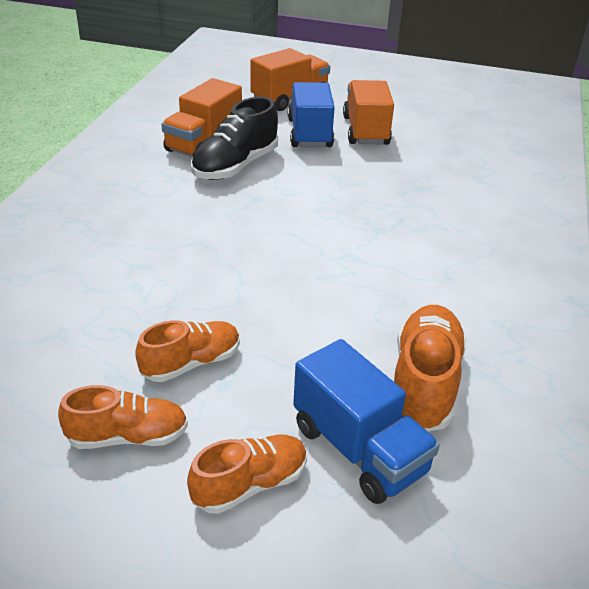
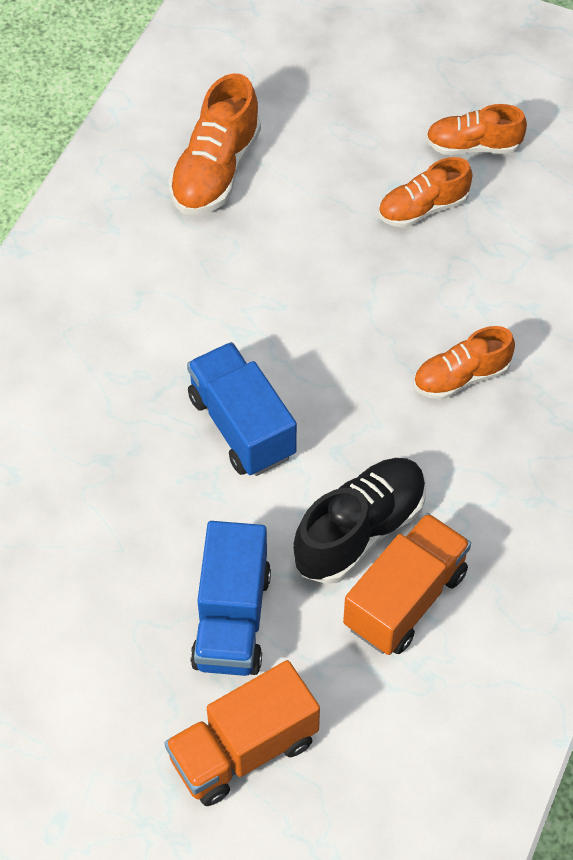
camera: 170 degrees left, 20 degrees up
orange shoe [187,435,307,514] -> orange shoe moved to [414,326,515,400]
blue truck [293,339,440,504] -> blue truck moved to [187,342,297,476]
orange truck [343,80,394,145] -> none

